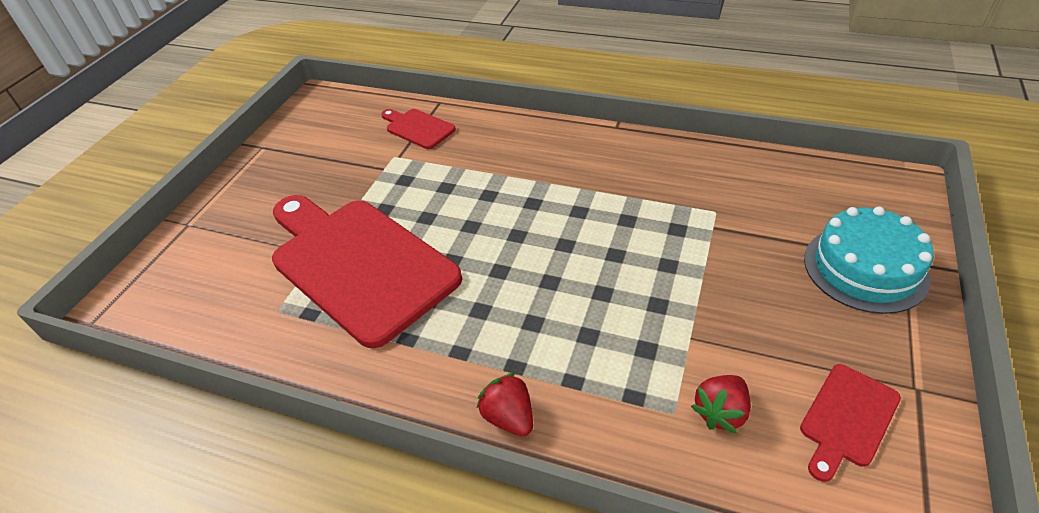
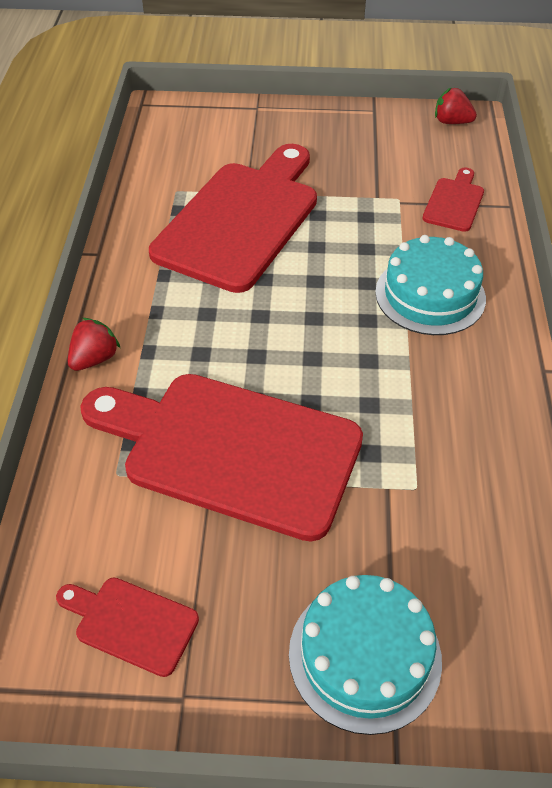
camera: 70 degrees right, 5 degrees up
red strawberry [691,375,751,433] -> red strawberry moved to [435,87,477,124]
none -> red cutting board [80,374,363,542]
none -> turquoise cake [375,235,486,335]

